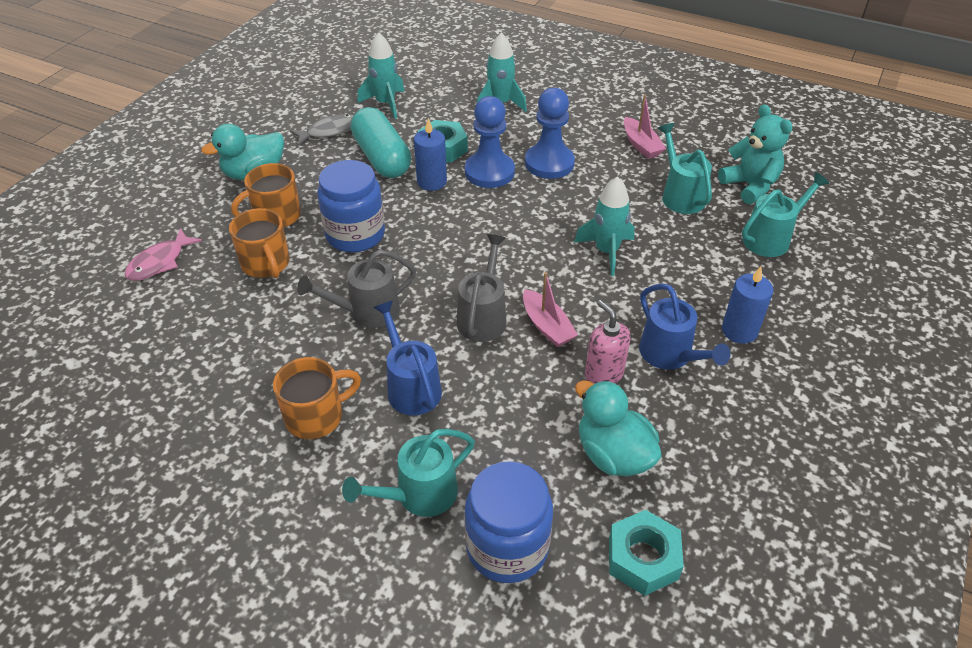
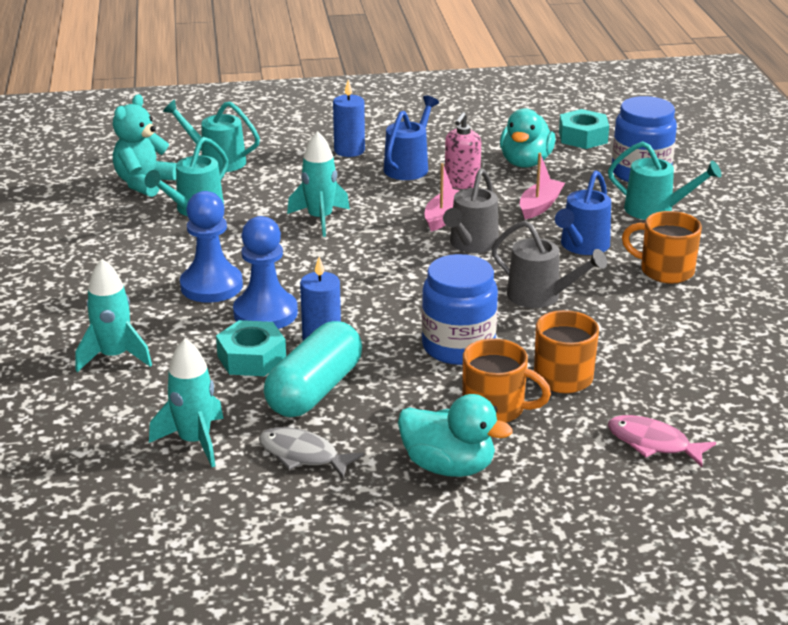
camera: 125 degrees left, 15 degrees down
pink fish [125,228,202,281] -> pink fish turned 150 degrees counterclockwise [608,415,716,467]
grey watering can [457,234,507,342] -> grey watering can turned 45 degrees counterclockwise [443,168,499,253]
pink boat [624,94,666,159] -> pink boat moved to [520,153,565,219]

